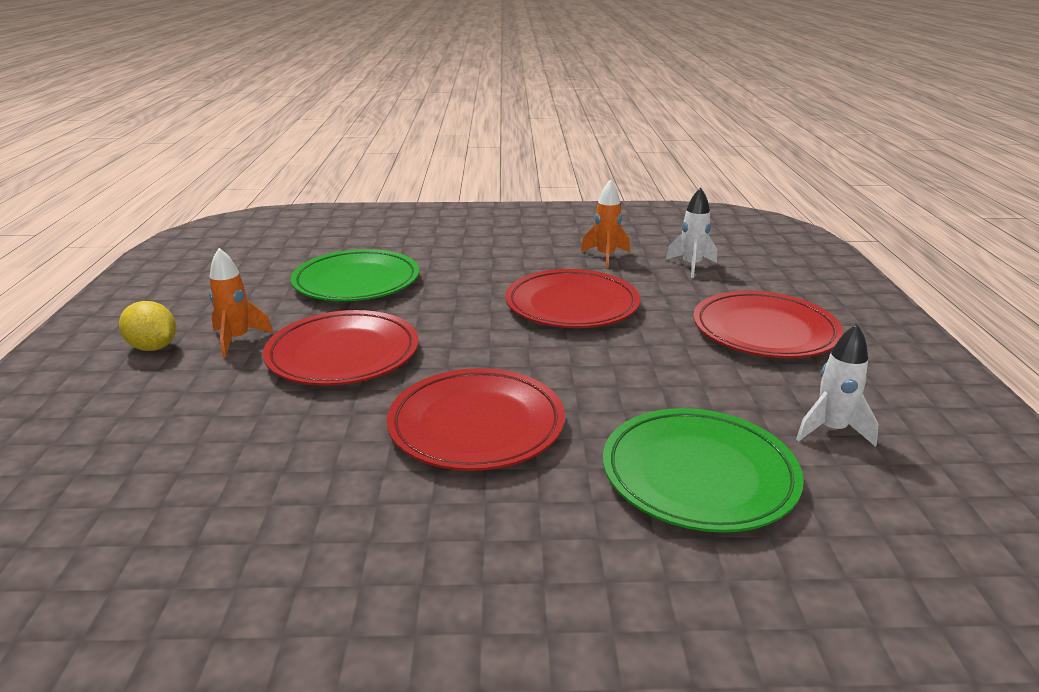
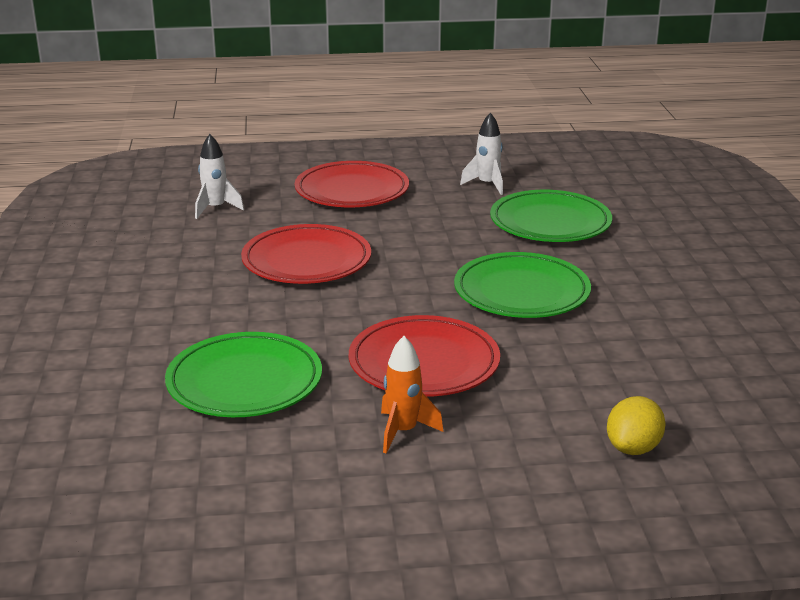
camera: 95 degrees left, 0 degrees up
yellow lemon [119,301,176,351] -> yellow lemon moved to [607,396,665,455]
red plate [387,368,565,471] -> green plate [454,252,591,318]
orange rocket [581,180,630,268] -> none

